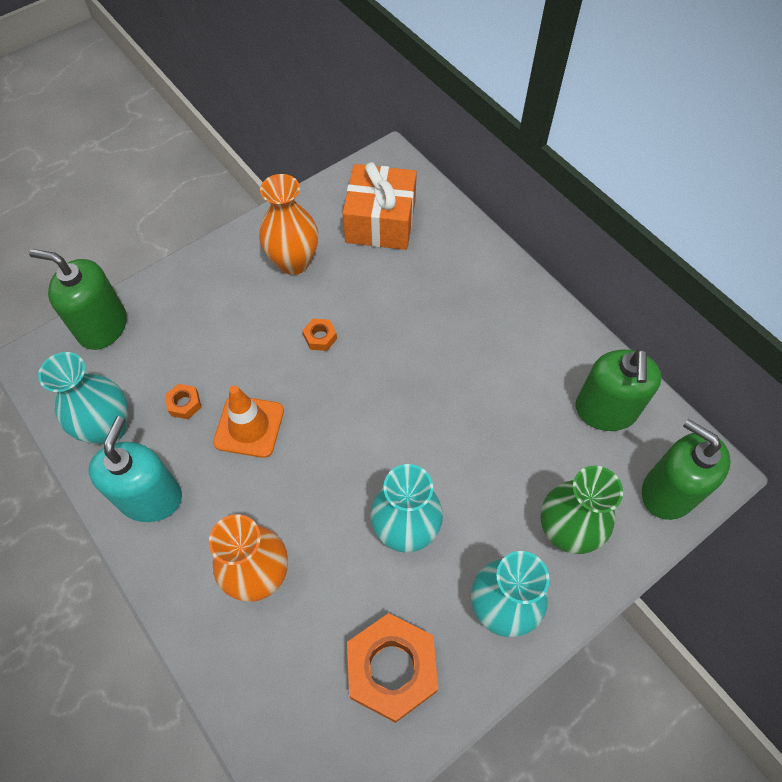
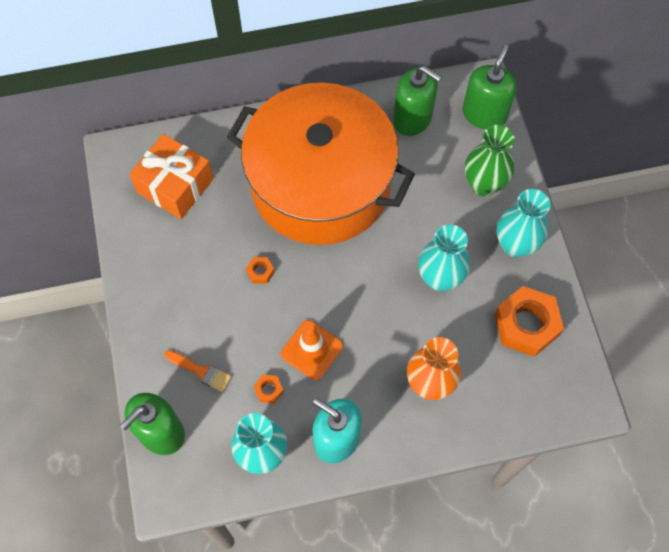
camera: 65 degrees left, 5 degrees up
orange vase [259,174,318,275] -> none
green soap dispenser [642,419,731,520] -> green soap dispenser turned 135 degrees clockwise [462,45,517,129]
none -> orange brush [164,350,231,392]
none -> orange pot [227,82,415,245]

